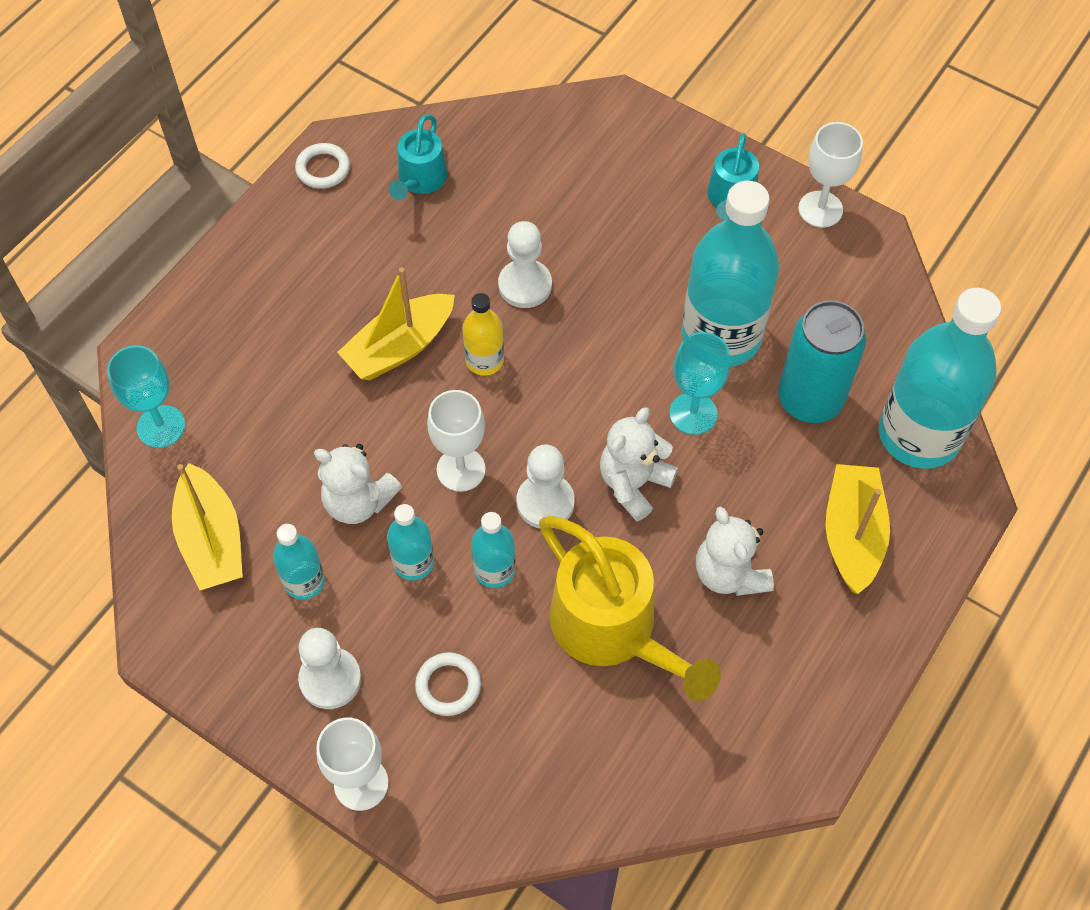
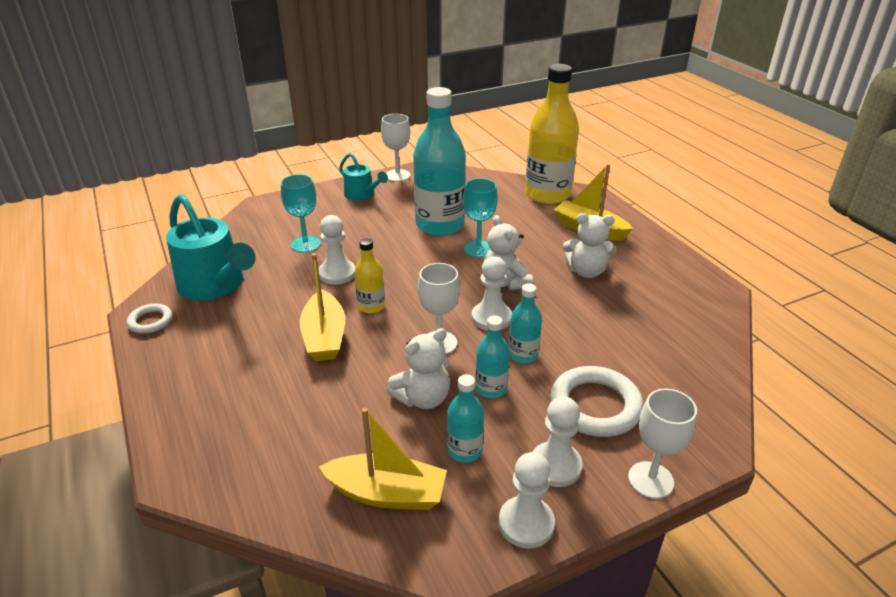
camera: 60 degrees left, 25 degrees down
turquoise goblet [107,345,185,448] -> turquoise goblet moved to [281,174,321,253]
turquoise watering can [389,114,447,200] -> turquoise watering can [166,194,256,301], size x1.81
white ring [415,652,481,716] -> white ring [550,366,644,437], size x1.83
yellow watering can [539,516,721,701] -> none
turquoise can [778,300,866,423] -> none
turquoise bottle [879,288,1001,469] -> yellow bottle [525,64,579,204]
none -> white pawn [499,452,555,549]

